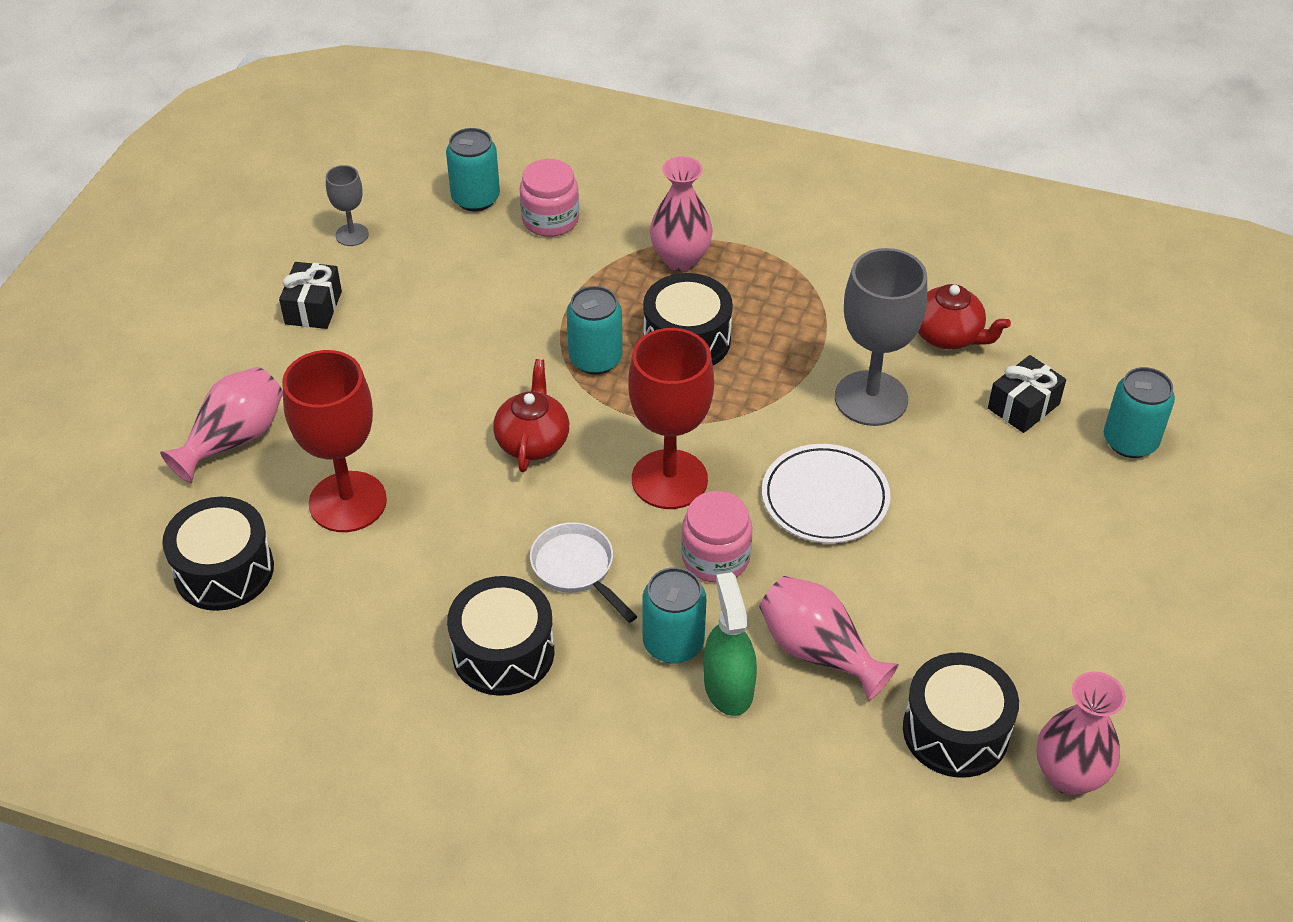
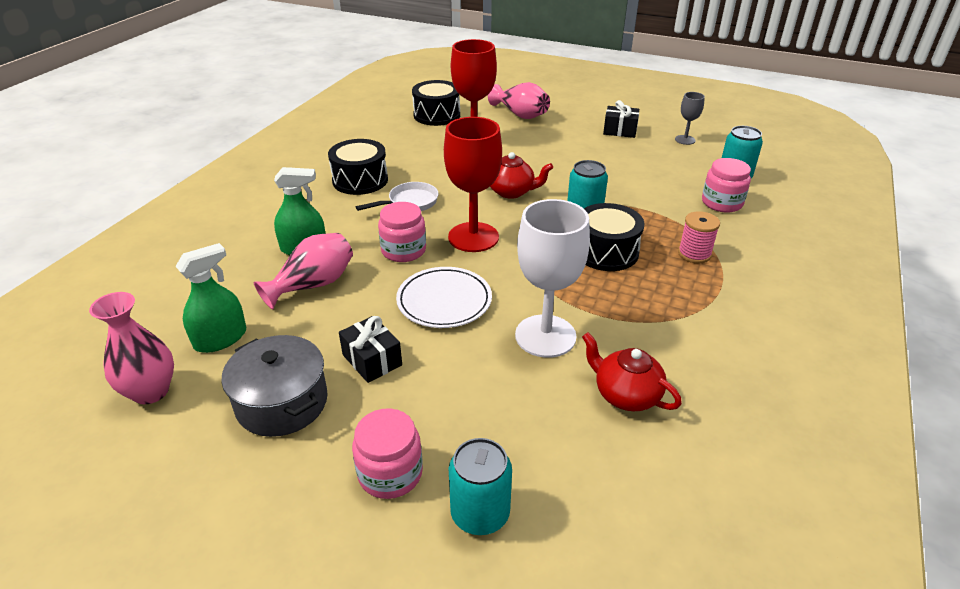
camera: 95 degrees right, 10 degrees down
turquoise can [642,567,706,664] -> none
pink vase [650,156,713,271] -> pink spool [678,211,720,263]
grey goblet [835,248,927,426] -> white goblet [515,199,590,358]
black drum [903,653,1019,778] -> green spray bottle [175,243,246,353]
red teapot [918,284,1011,349] -> red teapot turned 90 degrees clockwise [582,332,682,411]
black gift [988,355,1066,433] -> black gift moved to [339,316,402,383]
none -> grey pot [222,335,328,437]
none -> pink jar [352,408,423,499]

